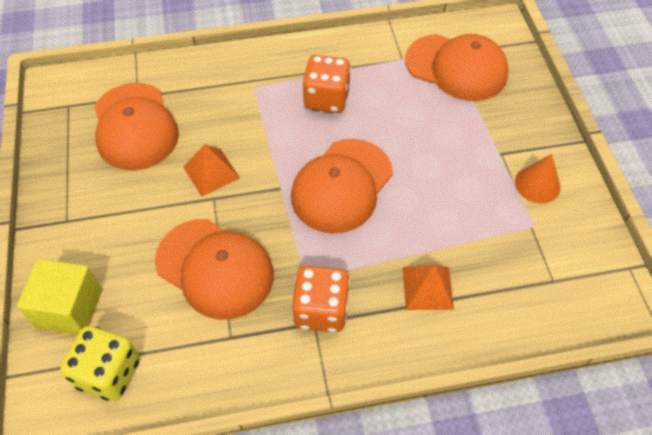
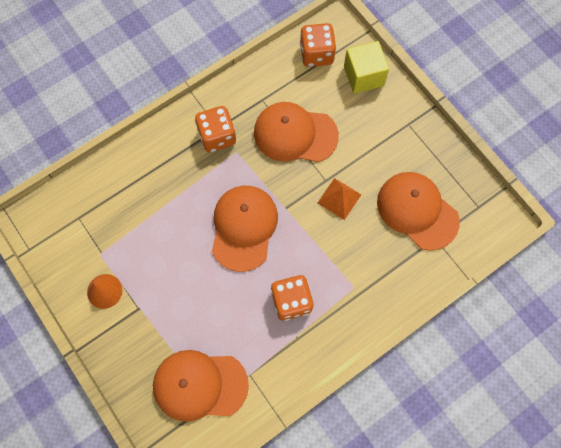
camera: 155 degrees right, 15 degrees up
yellow dice [60,326,140,401] -> orange dice [300,23,336,67]
orange pyramid [403,264,454,310] -> none

